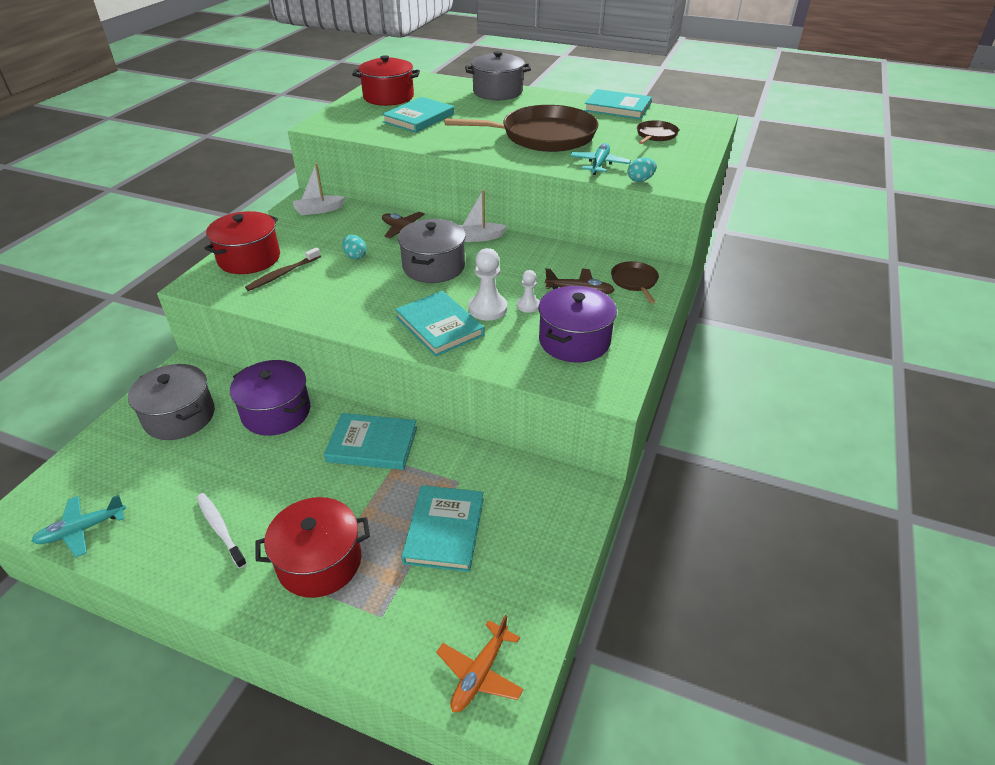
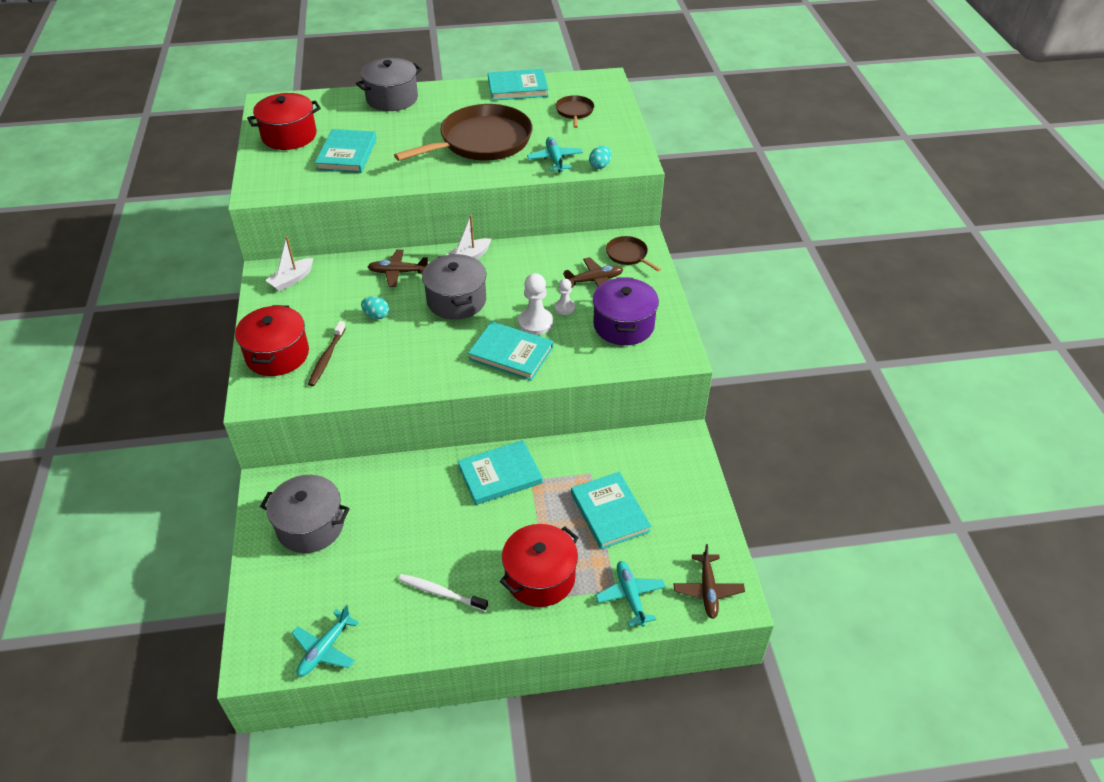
camera: 30 degrees left, 5 degrees up
purple pot [230,360,310,436] -> none
orange plane [436,615,524,712] -> brown plane [674,544,745,619]
none -> turquoise plane [595,561,666,627]

